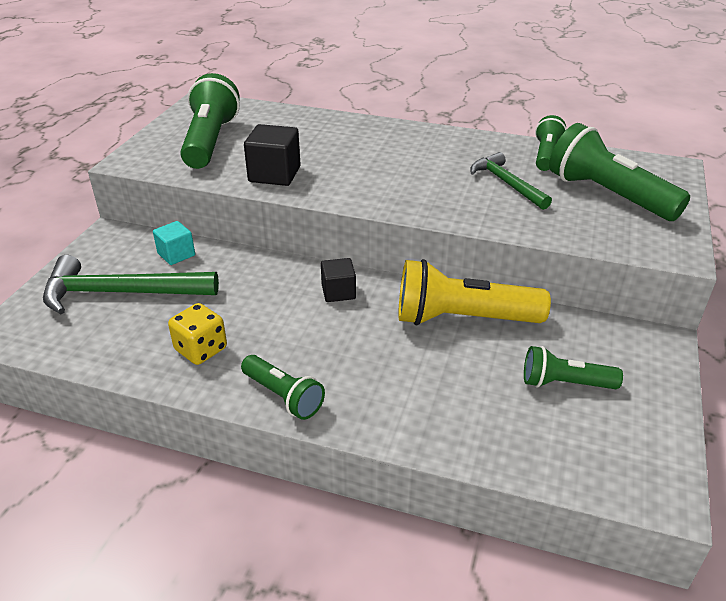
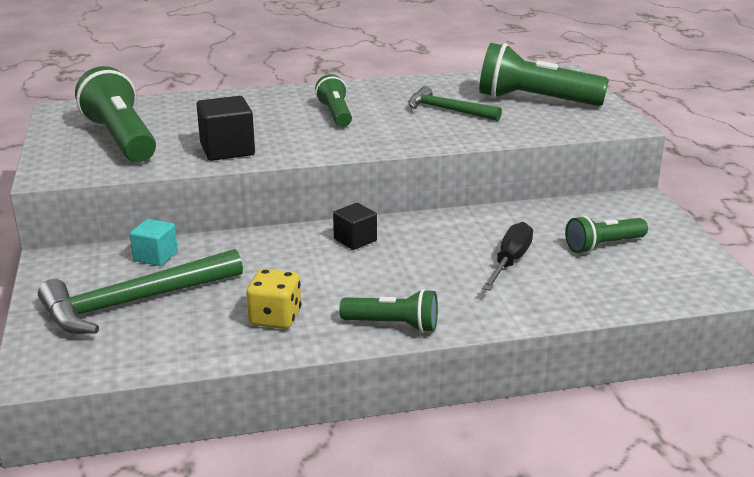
camera: 30 degrees left, 10 degrees down
yellow flashlight [398,259,551,325] -> none
green flashlight [535,115,567,171] -> green flashlight moved to [315,74,352,127]
none -> black screwdriver [482,222,533,291]

